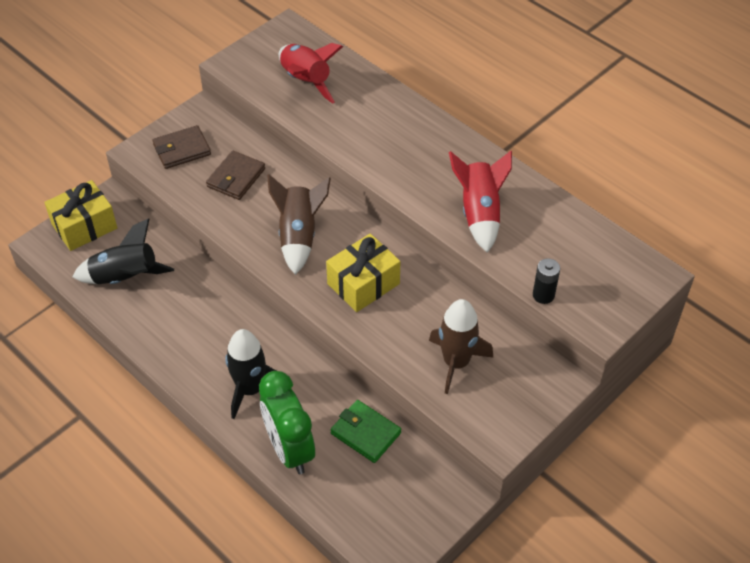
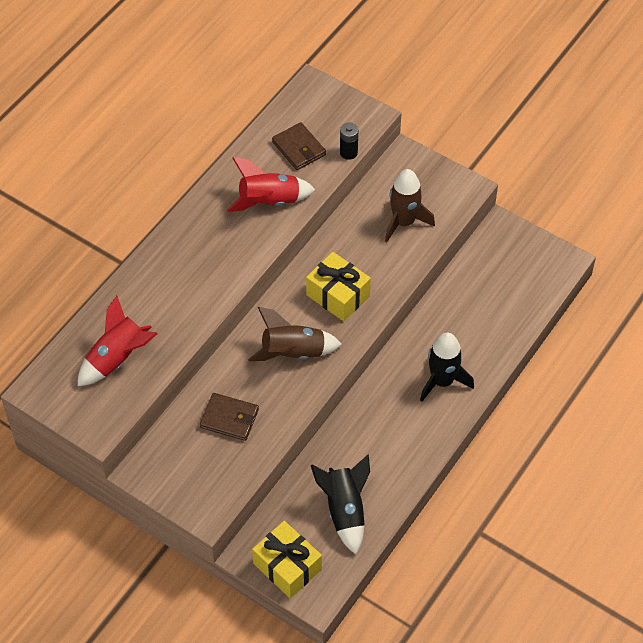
camera: 100 degrees left, 5 degrees up
brown wallet [153,125,211,169] -> brown wallet moved to [272,122,326,170]
green clock [259,371,315,474] -> none
green wallet [330,400,401,463] -> none

